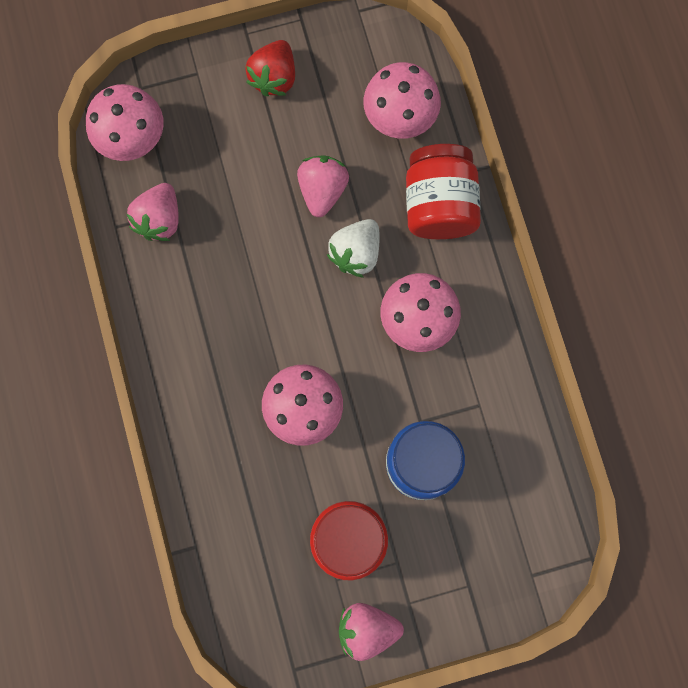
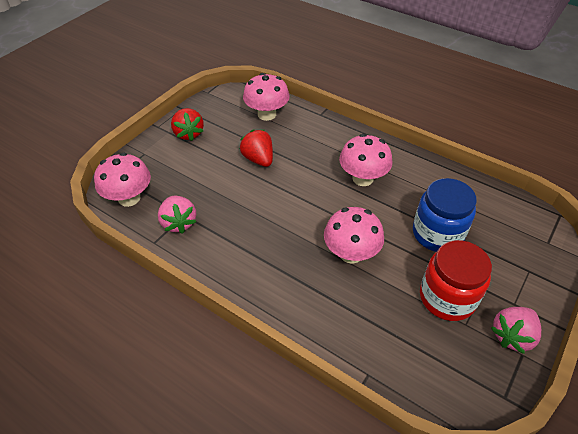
camera: 40 degrees left, 30 degrees down
pink strawberry [297,155,349,217] -> red strawberry [240,130,273,167]
white strawberry [327,219,380,278] -> none
red jar [406,144,481,239] -> none

